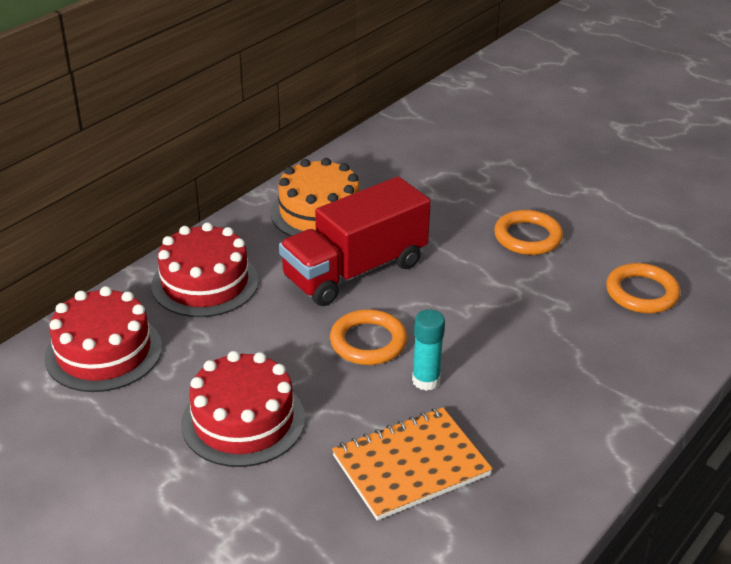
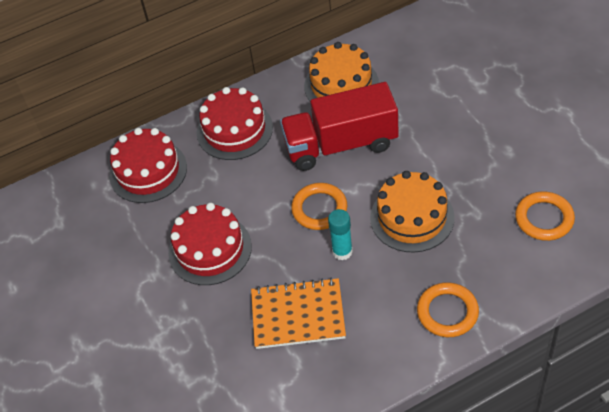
camera: 30 degrees right, 15 degrees up
orange ring [494,210,563,255] -> orange ring moved to [417,282,479,337]
none -> orange cake [370,171,455,252]

